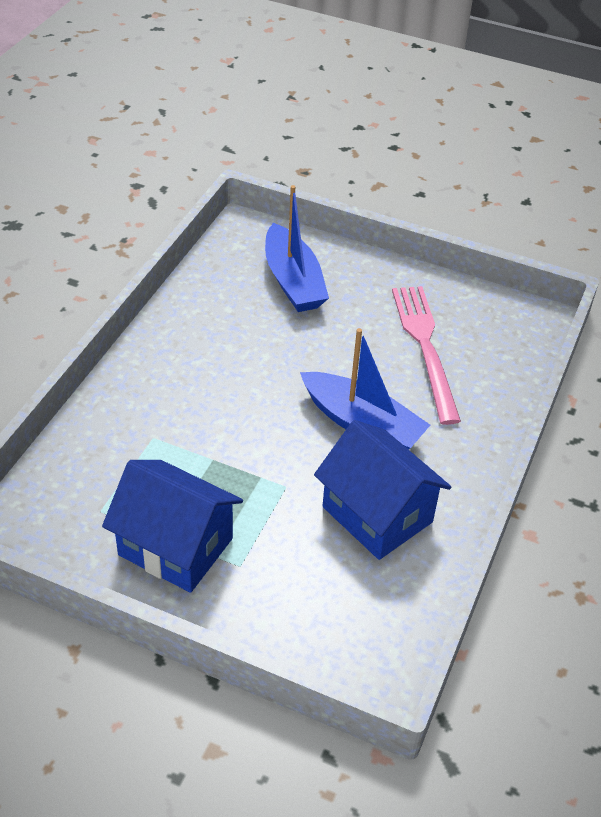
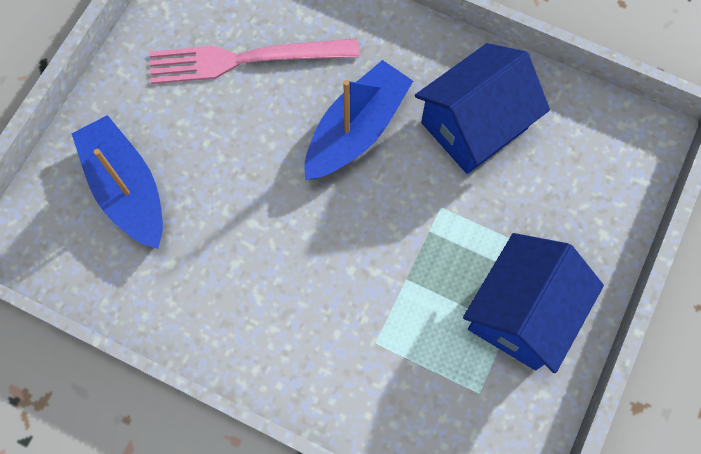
camera: 85 degrees left, 25 degrees up
blue boat [265,185,329,312] -> blue boat turned 105 degrees counterclockwise [72,115,163,249]

